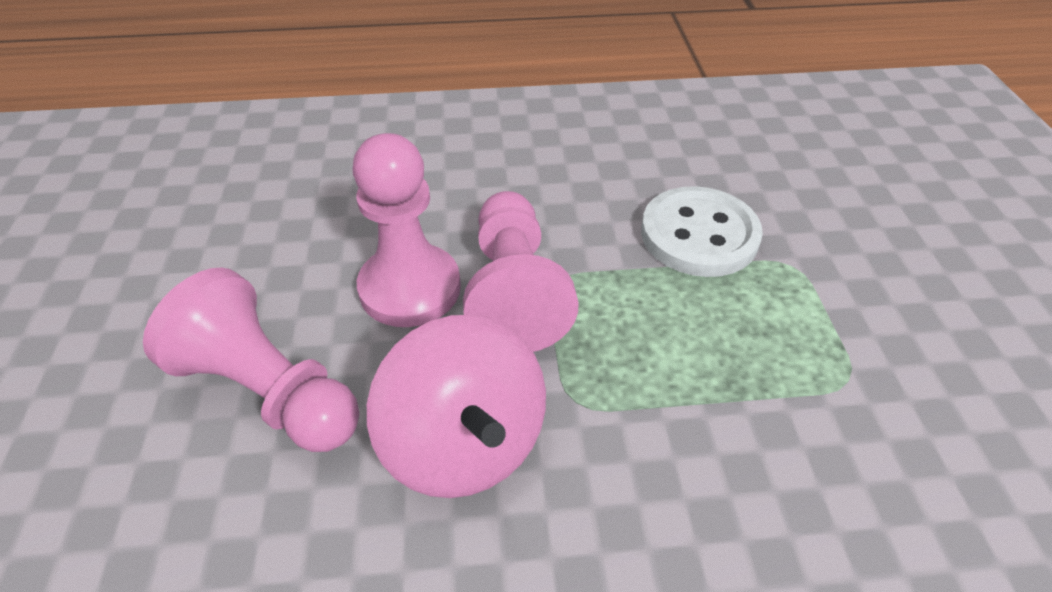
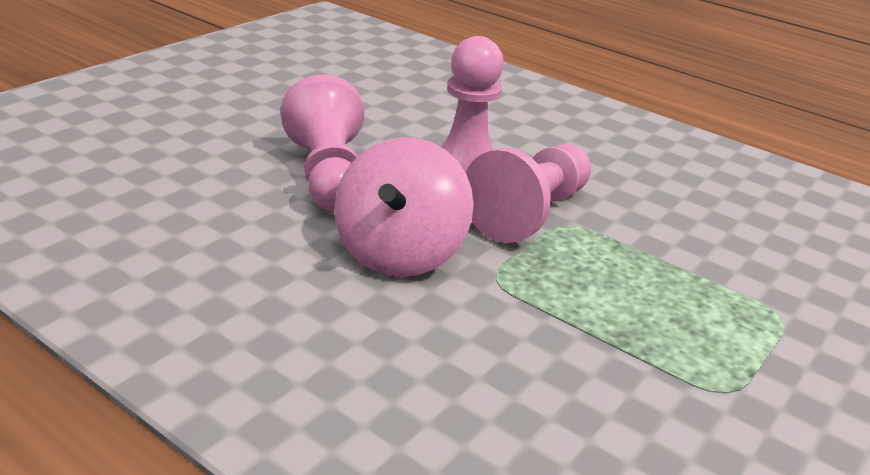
camera: 40 degrees right, 15 degrees down
white button [641,186,763,277] -> none

